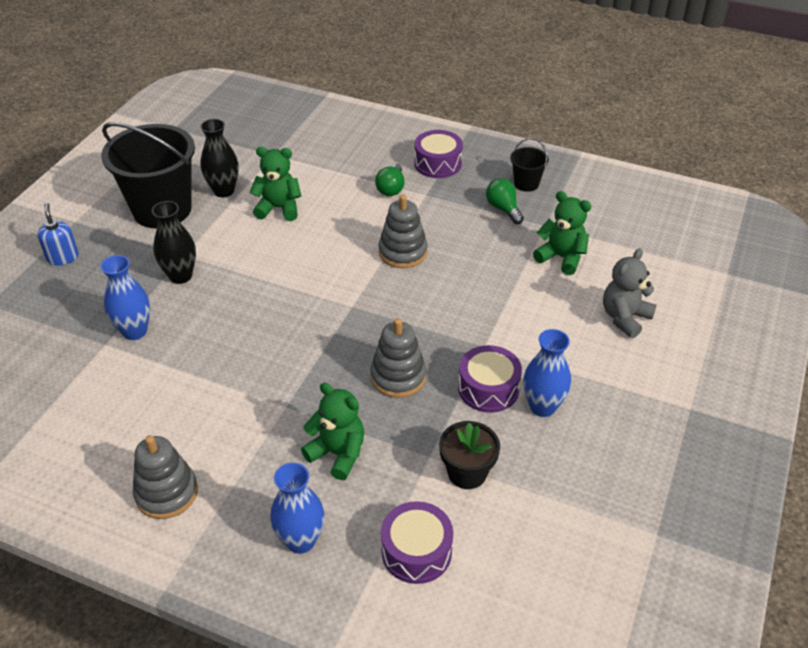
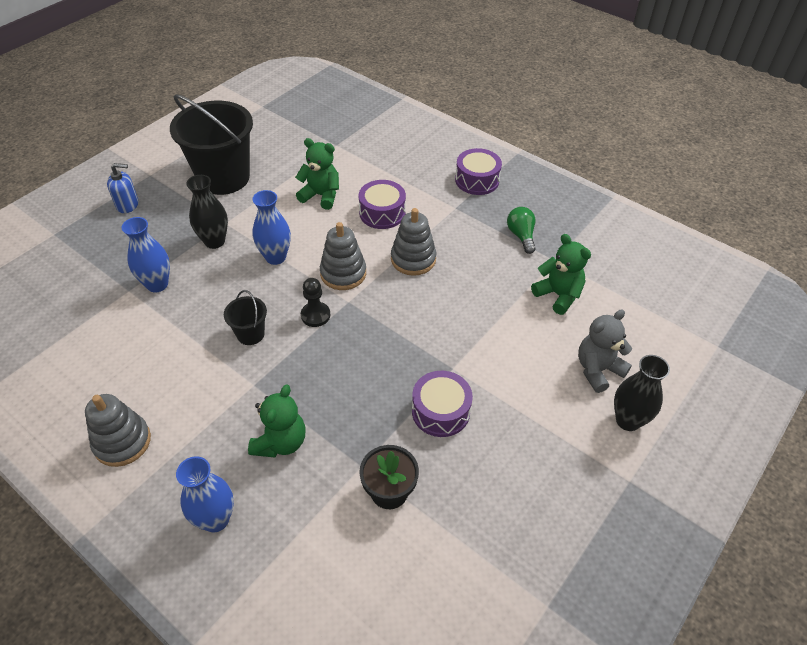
camera: 15 degrees right, 5 degrees up
blue soap dispenser [37,203,79,266] -> blue soap dispenser turned 90 degrees clockwise [107,163,138,213]
black vase [200,119,238,197] -> black vase moved to [614,355,670,431]
green teddy bear [301,383,364,480] -> green teddy bear turned 60 degrees clockwise [248,385,305,458]
grey stacking toy [370,318,426,398] -> grey stacking toy moved to [320,222,366,290]
green light bulb [375,164,405,196] -> none
purple drum [381,501,453,584] -> purple drum moved to [359,180,406,229]
black bucket [510,138,549,192] -> black bucket moved to [224,290,267,345]
blue vase [523,329,571,417] -> blue vase moved to [252,190,291,265]
none -> black pawn [301,278,330,327]

